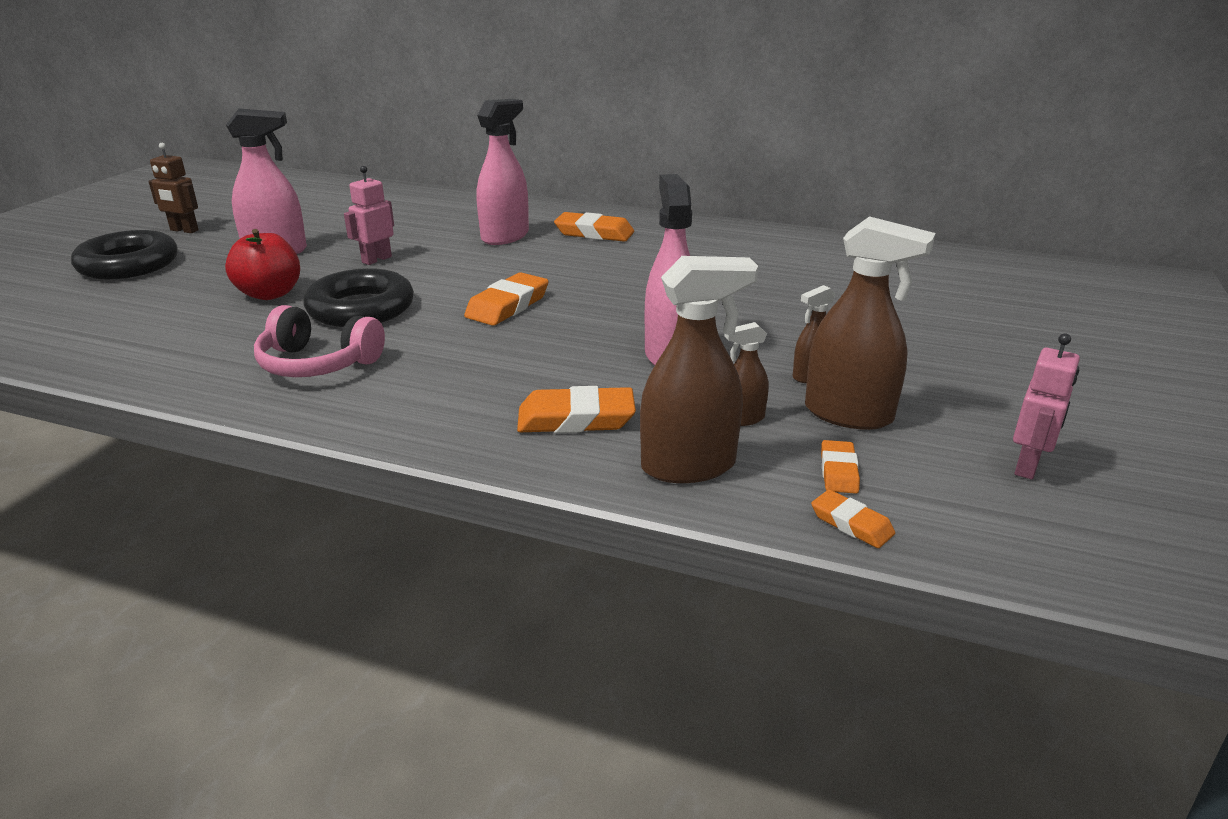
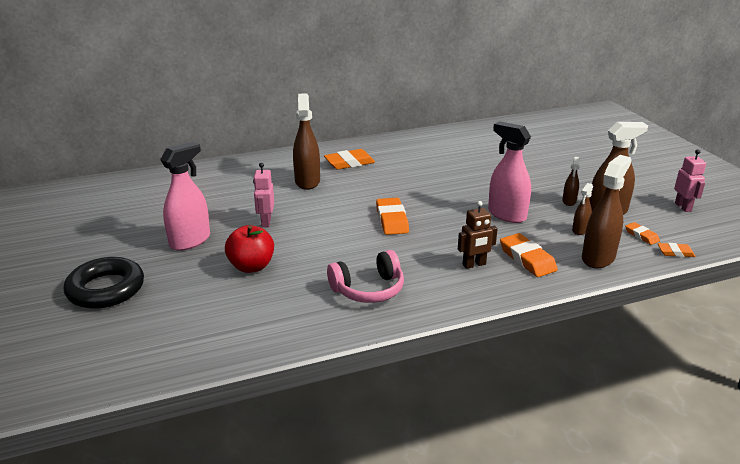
camera: 40 degrees left, 0 degrees up
brown robot [149,143,199,233] -> brown robot moved to [458,201,498,269]
black ring [303,268,414,327] -> none
pink spray bottle [477,99,529,245] -> brown spray bottle [293,93,320,190]
orange eraser [517,386,636,433] -> orange eraser turned 75 degrees counterclockwise [500,233,558,277]

